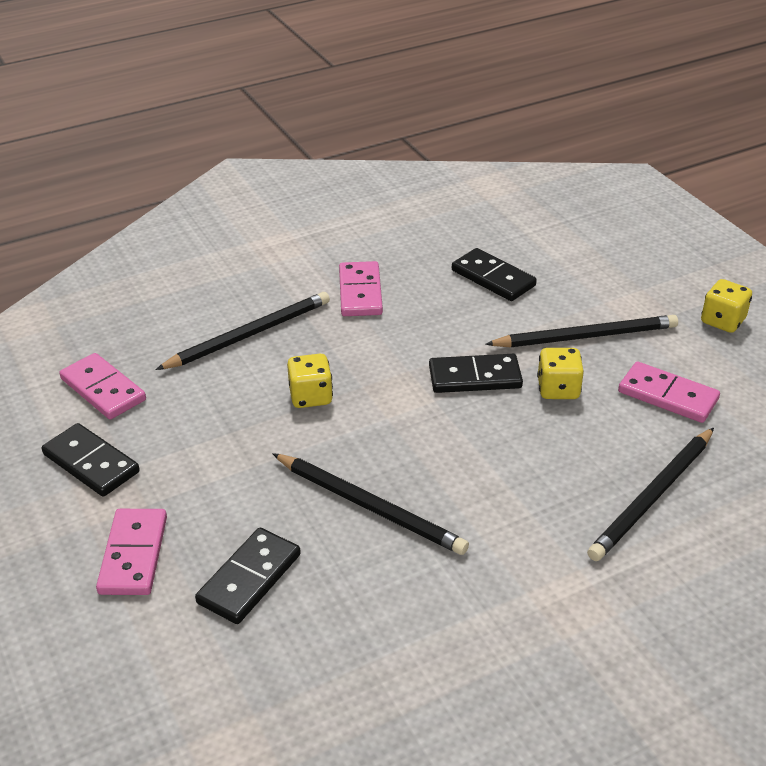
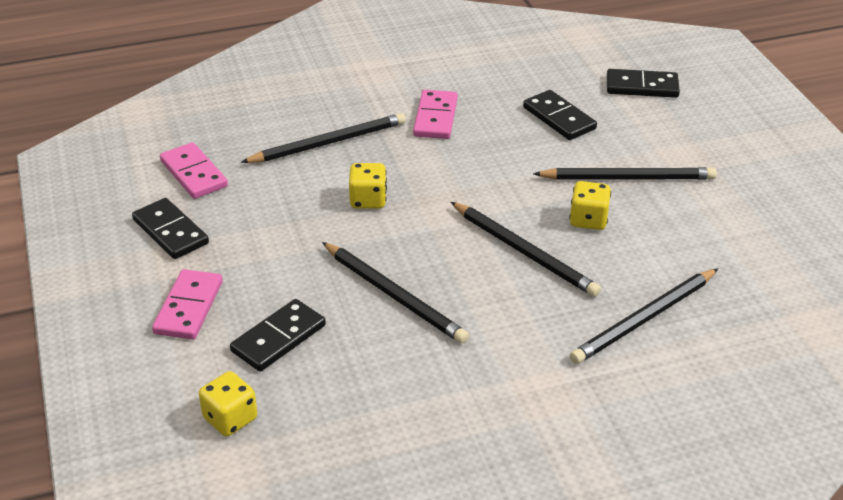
camera: 10 degrees right, 0 degrees up
black domino [429,354,523,393] -> black domino moved to [607,69,680,98]
pink domino [618,361,720,423] -> none
yellow dice [701,279,752,333] -> yellow dice moved to [199,371,257,436]
none -> black pencil [451,202,601,297]

